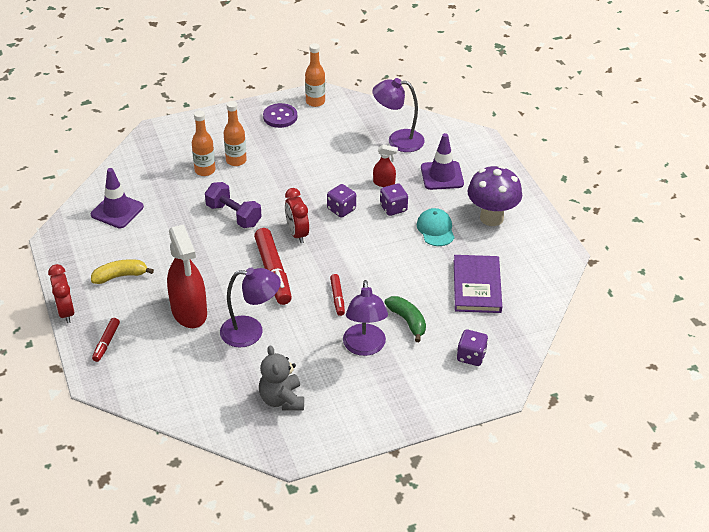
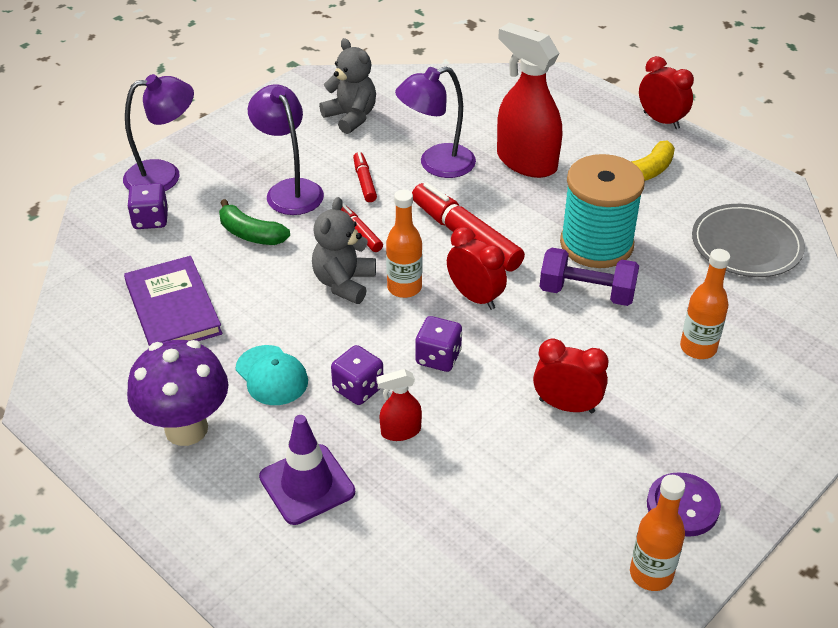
camera: 155 degrees right, 0 degrees up
purple traffic cone [91,168,144,228] -> grey plate [692,204,805,277]
red marker [92,318,120,362] -> red marker moved to [353,152,377,202]
orange bottle [224,101,247,166] -> orange bottle moved to [386,190,422,298]
purple lamp [373,78,425,152] -> purple lamp moved to [123,74,194,191]
none -> grey teddy bear [312,197,376,304]
none -> red clock [533,338,608,413]
none -> turquoise spool [560,154,645,268]

